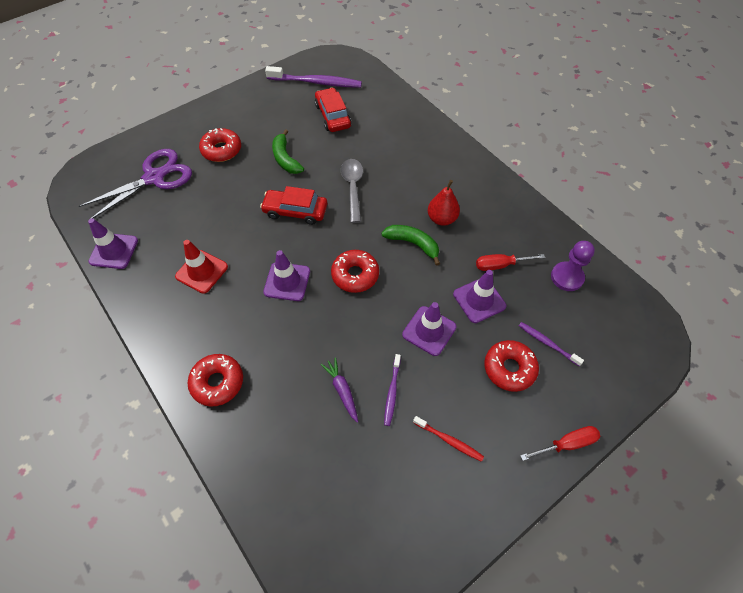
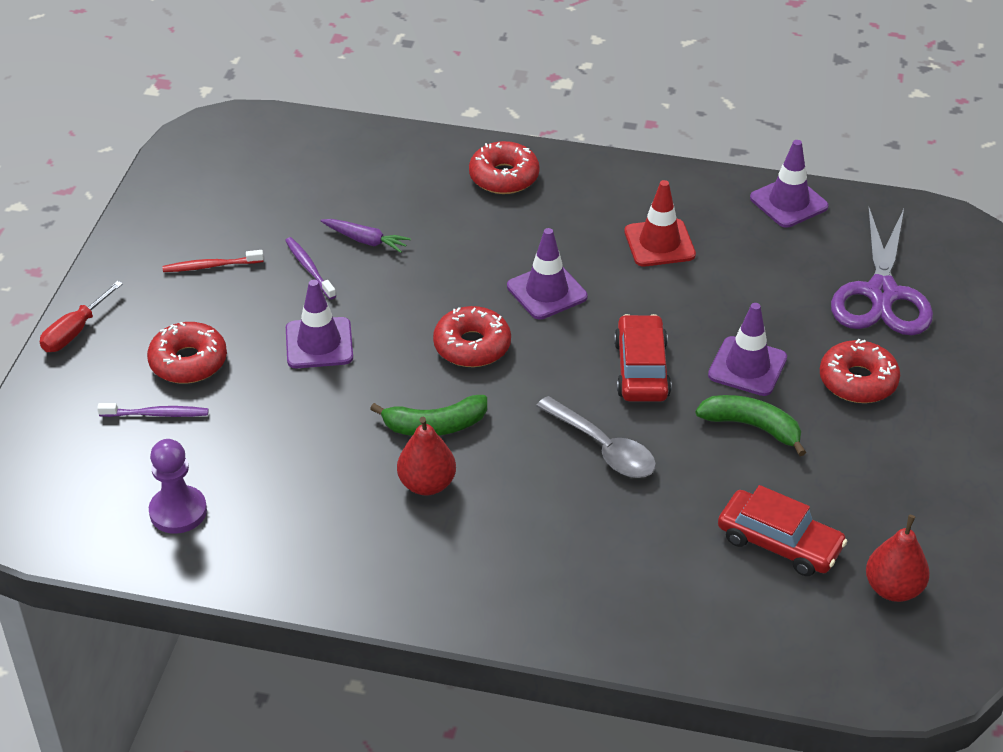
camera: 140 degrees right, 15 degrees down
red car [260,186,327,225] -> red car turned 60 degrees counterclockwise [614,314,672,402]
purple toothbrush [265,66,362,88] -> red pear [866,515,930,602]
purple traffic cone [453,270,506,323] -> purple traffic cone moved to [708,303,787,396]
red screwdriver [476,254,545,271] -> none

